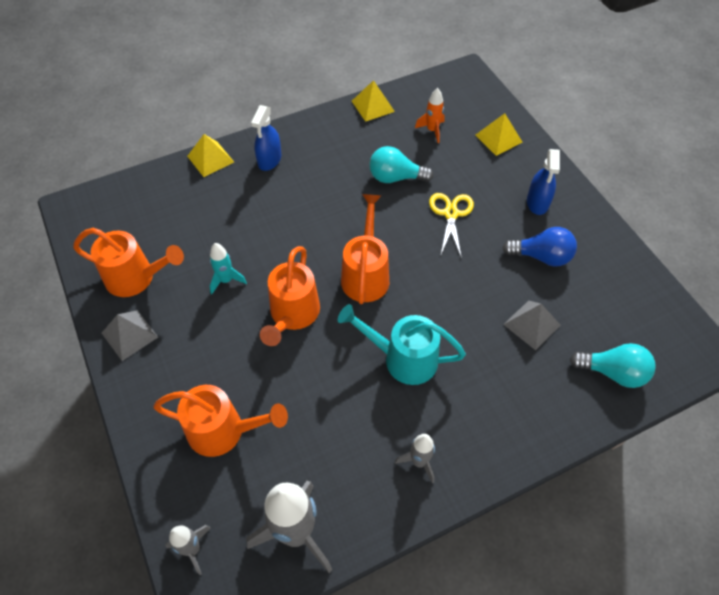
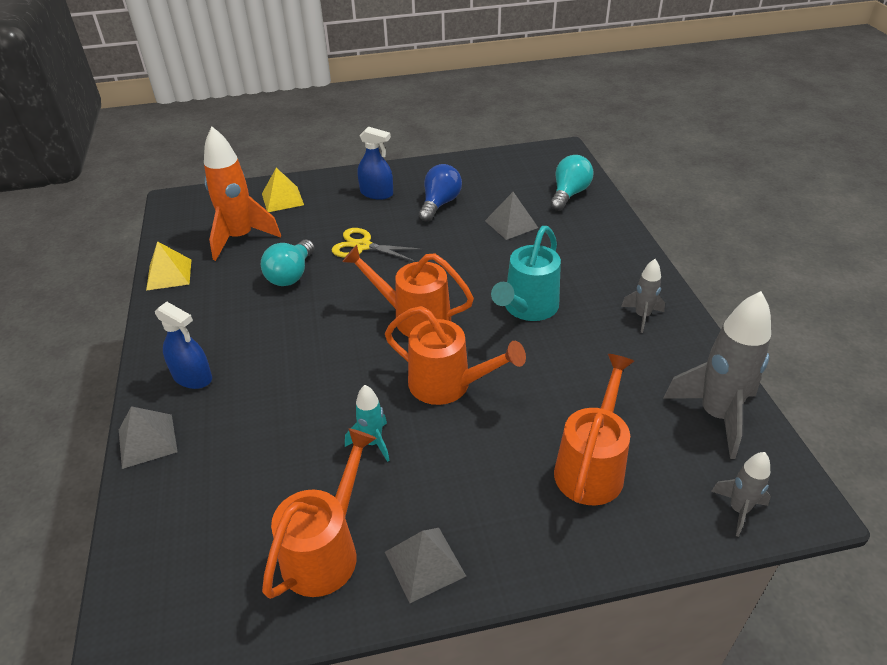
camera: 75 degrees left, 15 degrees down
yellow pyramid [187,134,234,177] -> grey pyramid [119,406,178,469]
orange rocket [415,88,445,143] -> orange rocket [204,127,281,261], size x1.93

